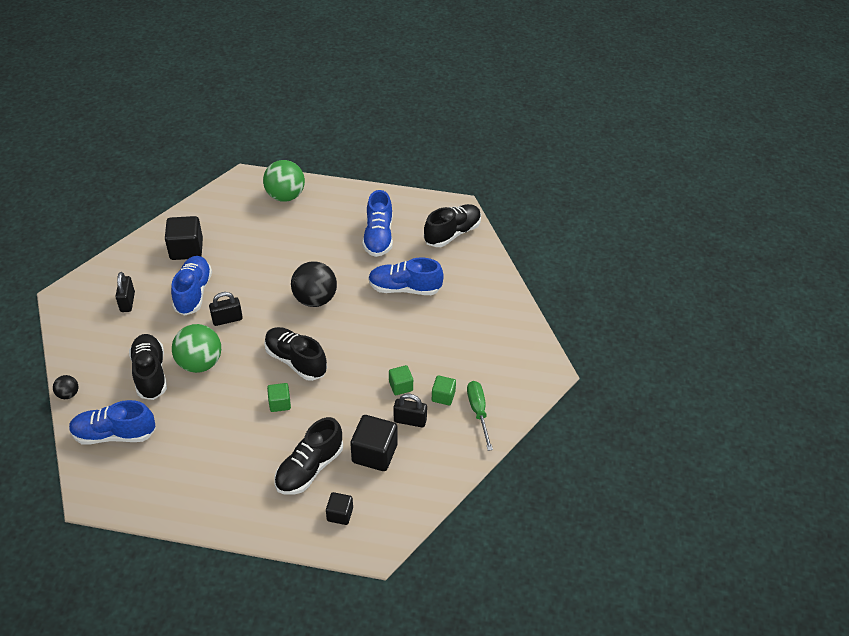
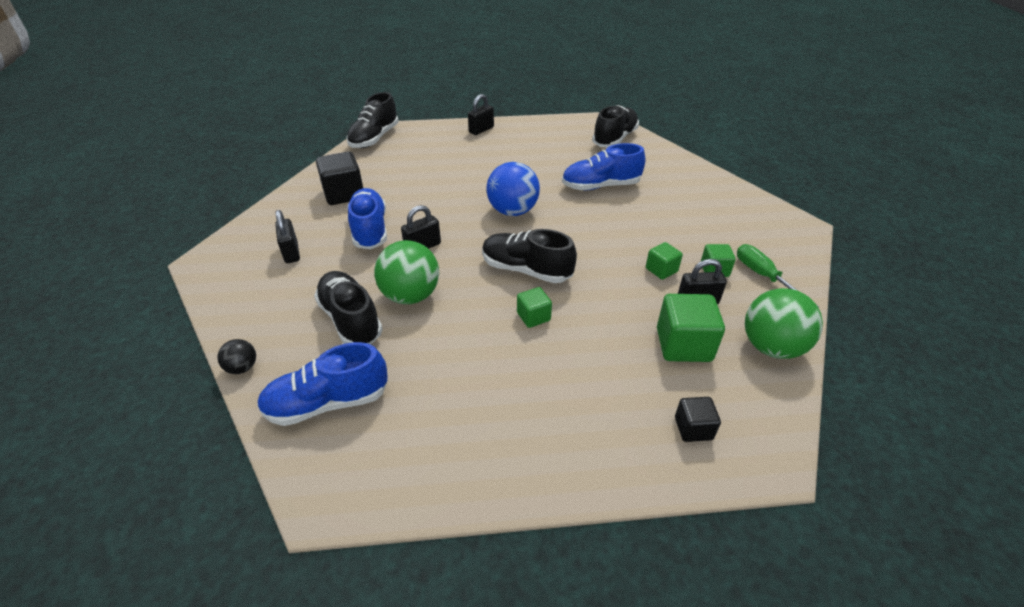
camera: 15 degrees left, 5 degrees down
green ball [263,160,305,202] -> green ball moved to [745,288,823,359]
black shoe [274,417,343,495] -> black shoe moved to [346,92,399,148]
black ball [291,261,337,307] -> blue ball [486,162,540,216]
black cube [350,415,398,471] -> green cube [657,294,725,362]
blue shoe [362,190,393,257] -> none
none -> black padlock [468,94,494,135]

